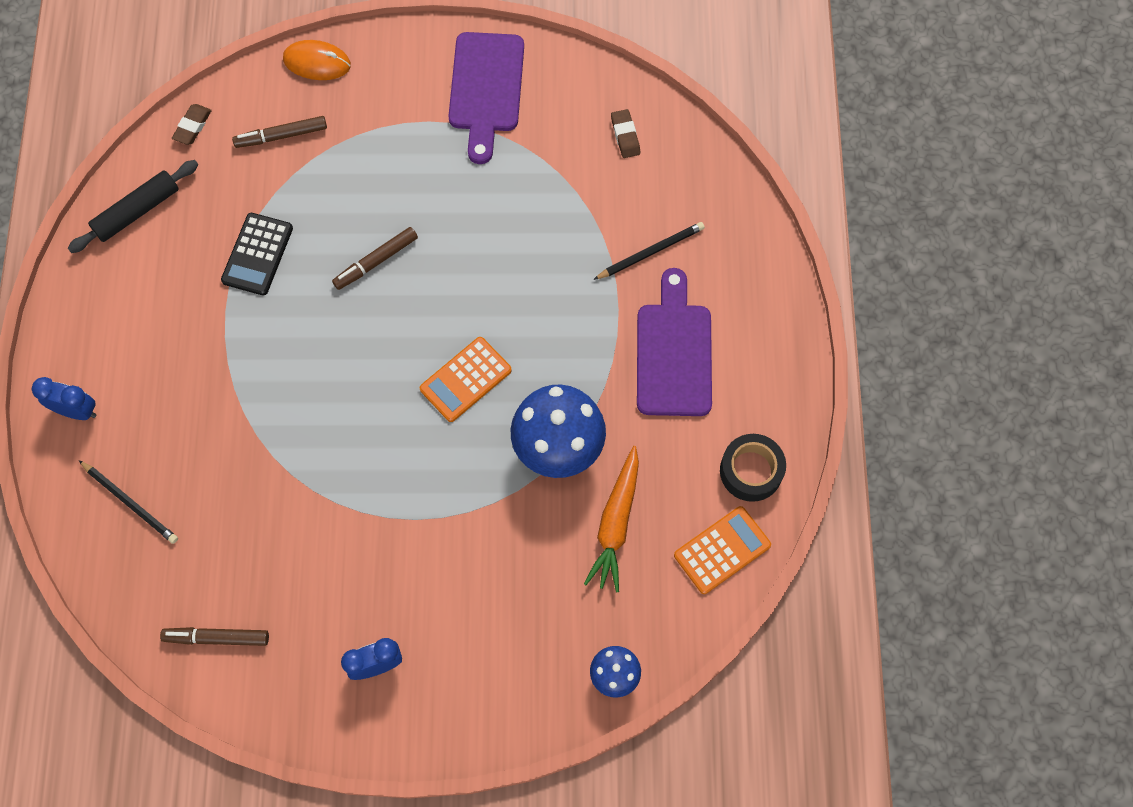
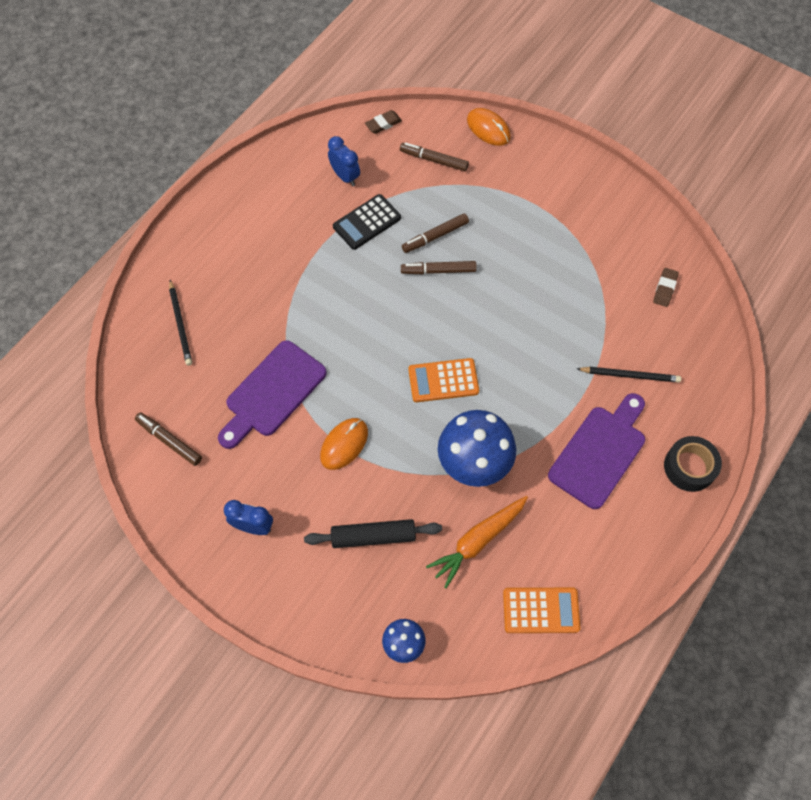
camera: 35 degrees right, 5 degrees down
blue clock [32,377,97,420] -> blue clock moved to [328,136,360,186]
black rolling pin [68,160,198,253] -> black rolling pin moved to [304,519,442,548]
purple cutting board [448,32,524,164] -> purple cutting board moved to [218,340,327,449]
black tape [720,434,786,502] -> black tape moved to [664,436,722,492]
none -> orange mouse [320,418,368,470]
none -> brown marker [402,213,469,253]

